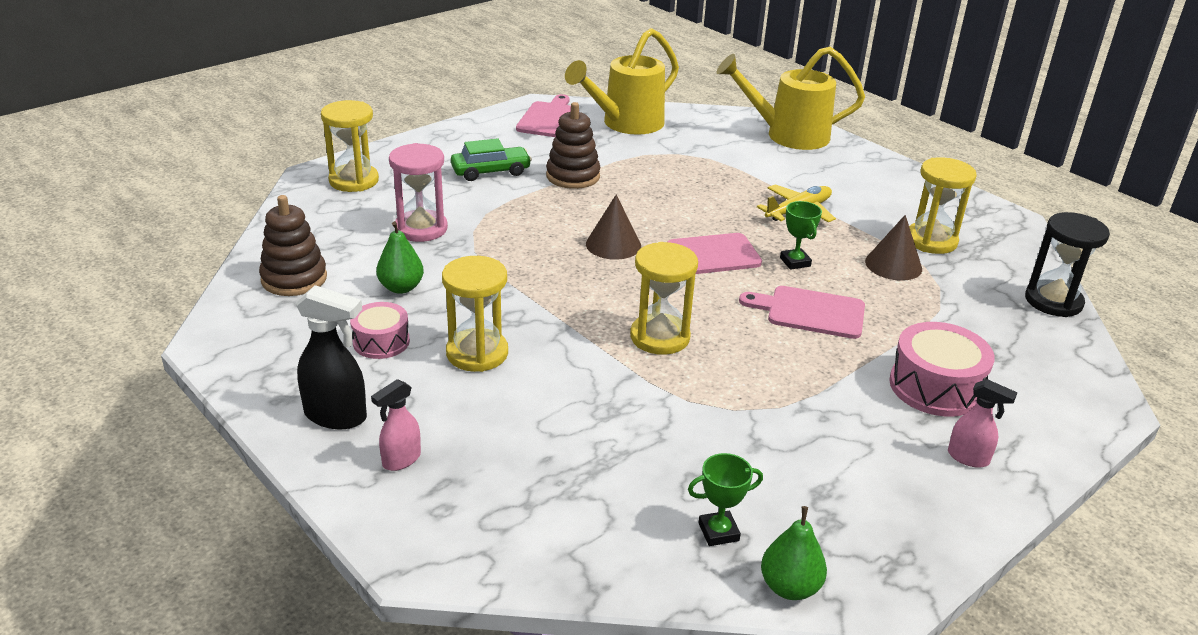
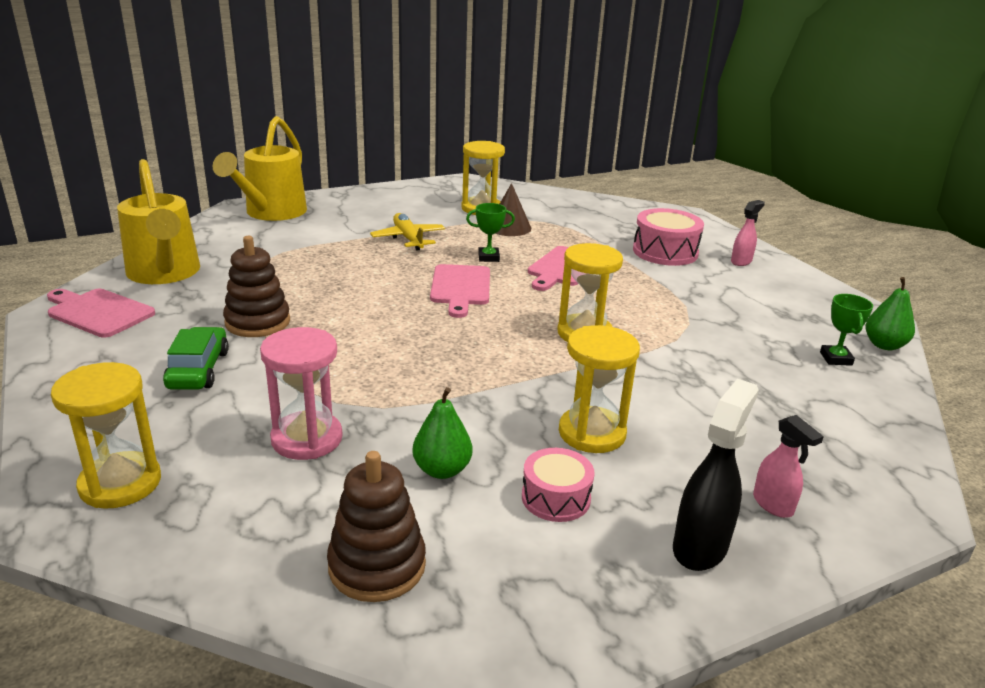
camera: 75 degrees left, 5 degrees down
brown cone [586,194,641,260] -> none
black hourglass [1025,212,1110,317] -> none

